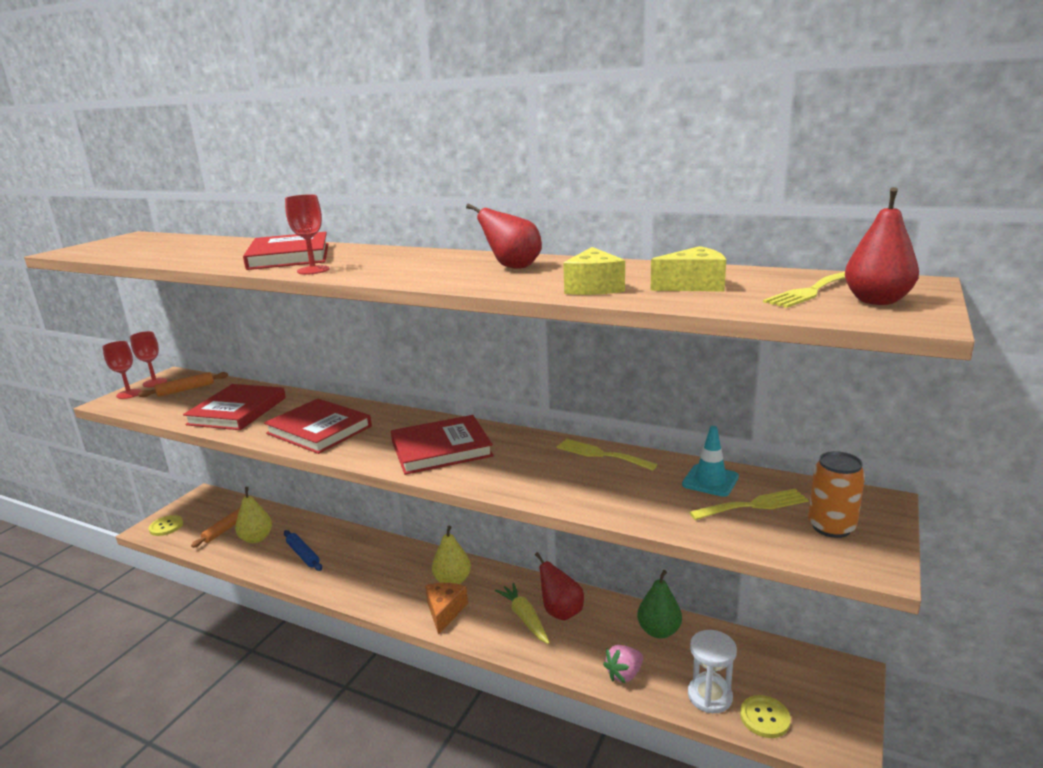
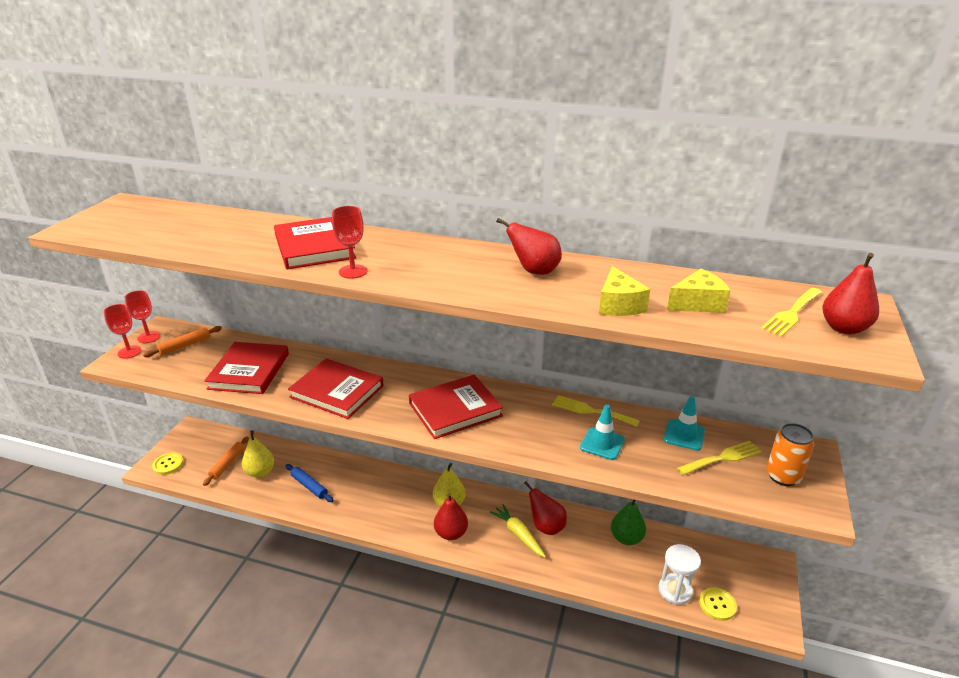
camera: 10 degrees left, 10 degrees up
orange cheese [425,583,468,635] -> red pear [434,493,468,540]
pink strawberry [603,645,643,683] -> none
none -> turquoise traffic cone [580,404,625,460]

